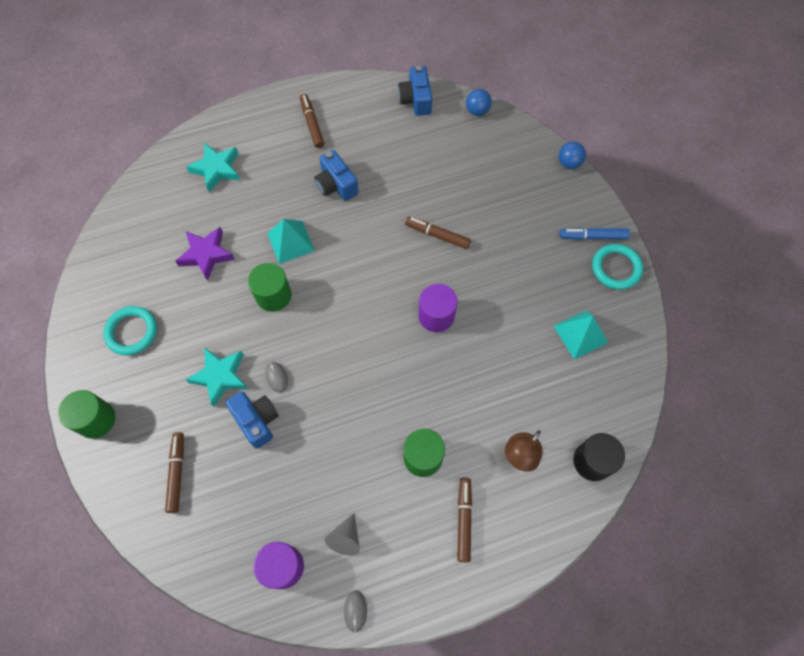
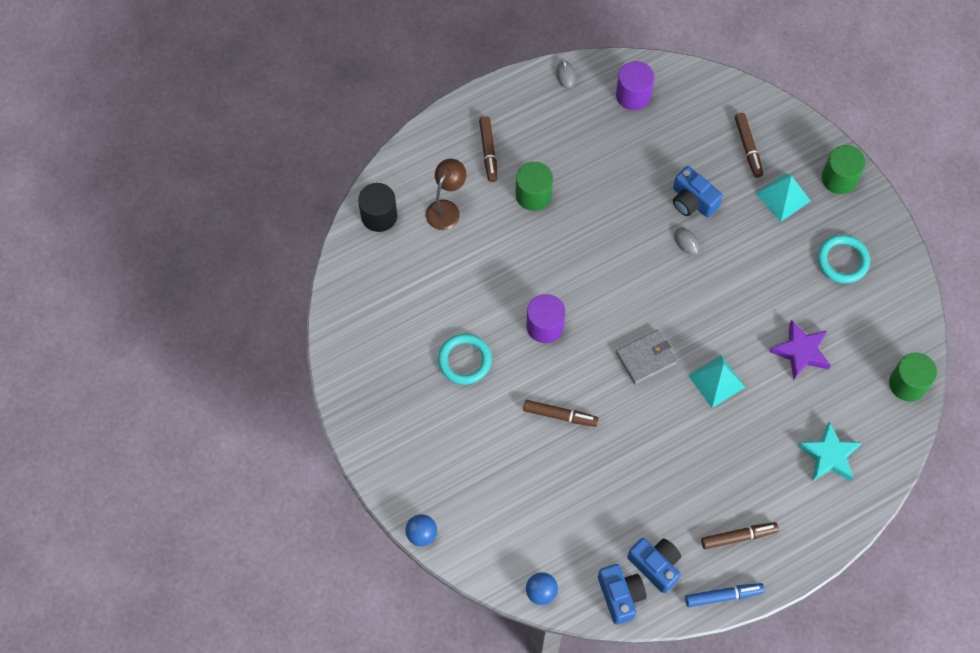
camera: 170 degrees right, 0 degrees up
turquoise star [186,348,248,407] -> none
green cylinder [248,263,292,312] -> green cylinder moved to [889,353,937,402]
brown marker [300,94,324,148] -> brown marker turned 75 degrees counterclockwise [701,522,779,549]
blue camera [314,150,359,201] -> blue camera moved to [627,538,681,593]
grey cone [325,513,360,556] -> none
turquoise pyramid [554,310,608,359] -> turquoise pyramid moved to [755,173,811,222]
blue marker [559,228,630,240] -> blue marker moved to [685,583,765,607]
turquoise ring [592,244,643,290] -> turquoise ring moved to [438,334,492,385]
none -> grey wallet [616,330,677,385]

